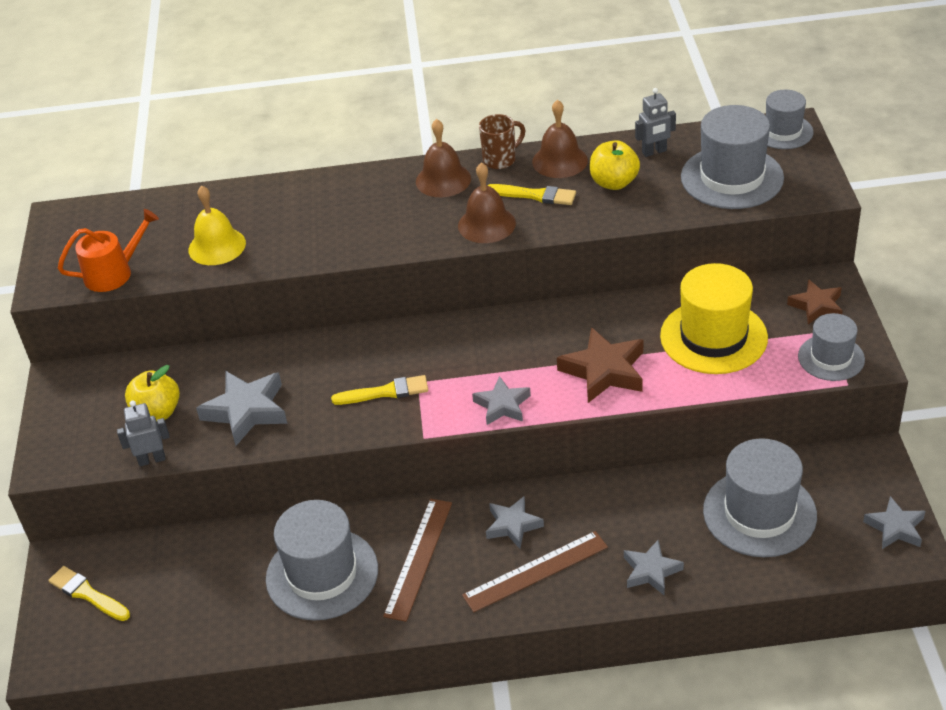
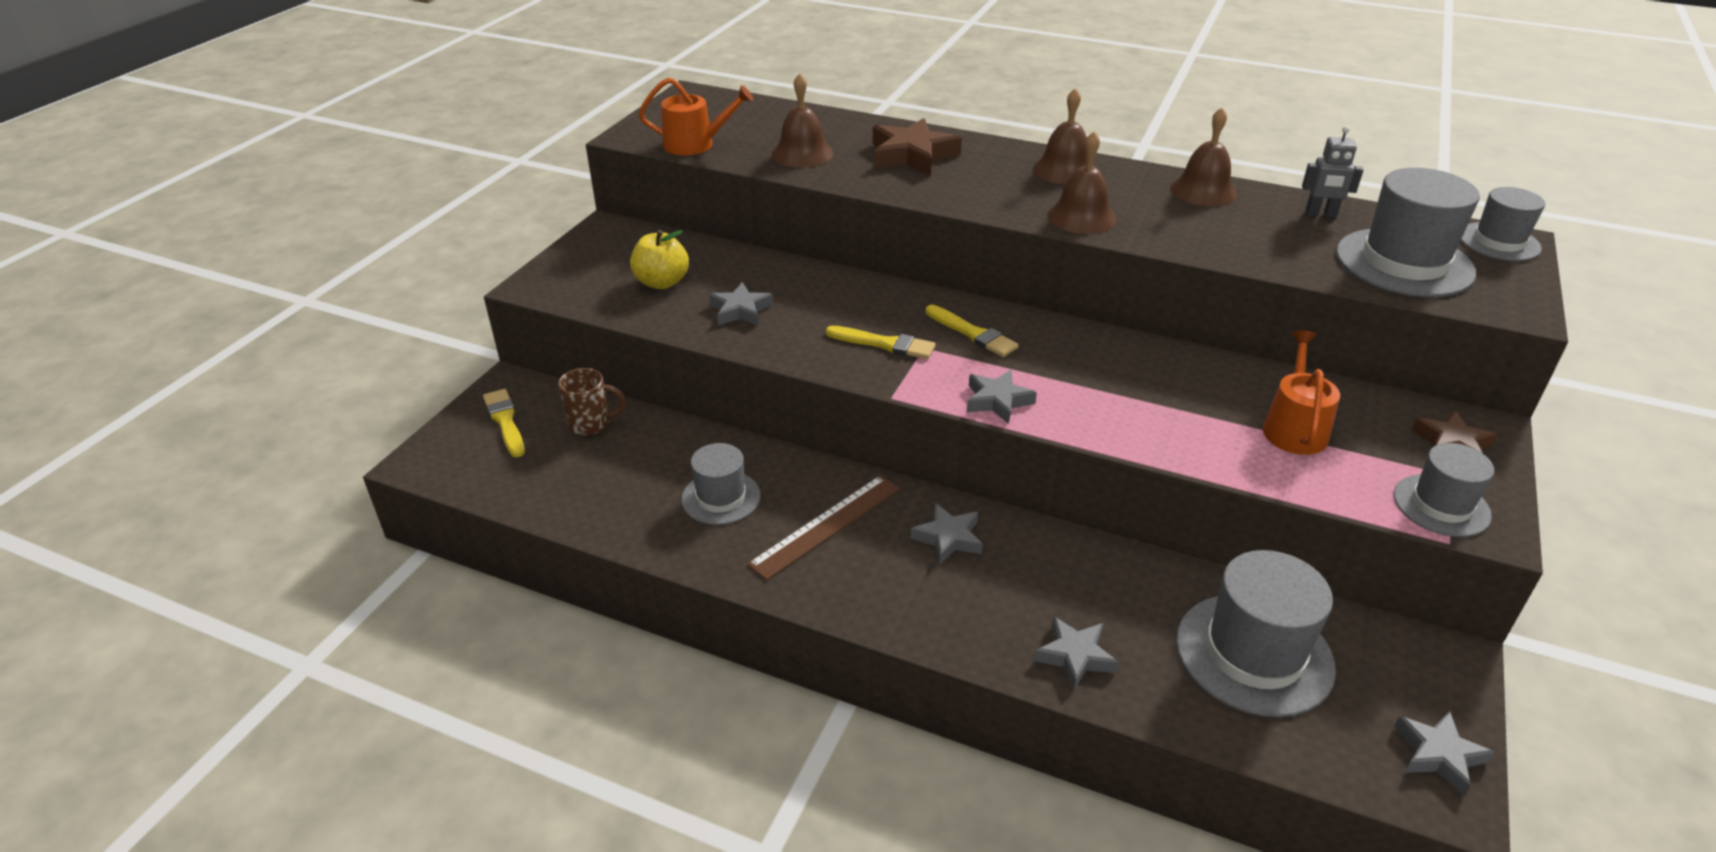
camera: 25 degrees right, 5 degrees down
grey robot [117,400,169,466] -> none
yellow bell [188,185,246,265] -> brown bell [772,74,834,167]
grey star [196,371,287,446] -> grey star [709,282,773,326], size x0.64
grey hat [266,500,378,621] -> grey hat [681,443,761,525], size x0.60
brown ruler [462,531,608,613] -> none
brown mug [479,114,525,169] -> brown mug moved to [558,368,626,436]
yellow brush [487,184,576,205] -> yellow brush moved to [926,305,1019,357]
brown star [557,327,643,403] -> brown star moved to [873,118,962,176]
yellow apple [590,140,640,190] -> none
yellow hat [660,263,768,374] -> orange watering can [1263,330,1340,455]

